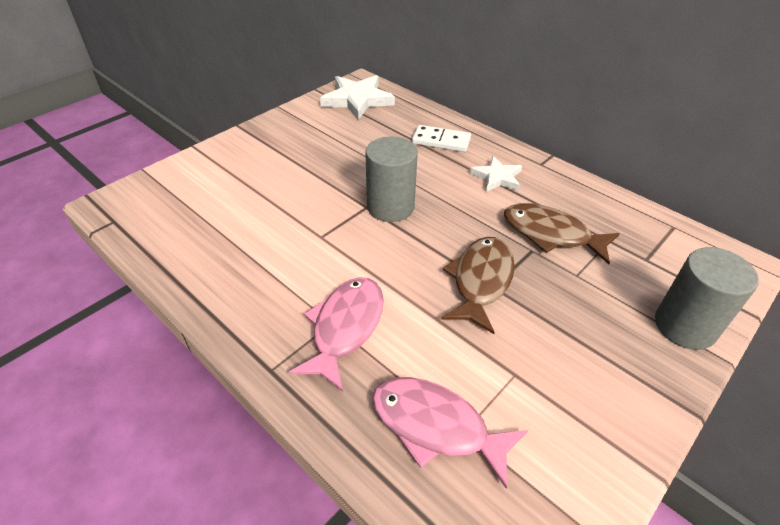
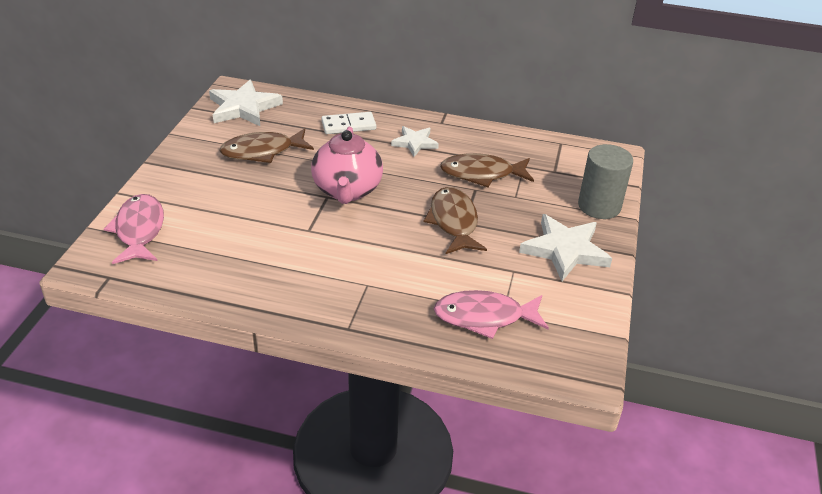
camera: 30 degrees left, 5 degrees down
pink fish [289,277,384,392] -> pink fish moved to [104,194,164,264]
grey cylinder [365,136,418,222] -> pink teapot [311,127,383,204]
none -> brown fish [220,128,314,163]
none -> white star [519,214,612,281]

